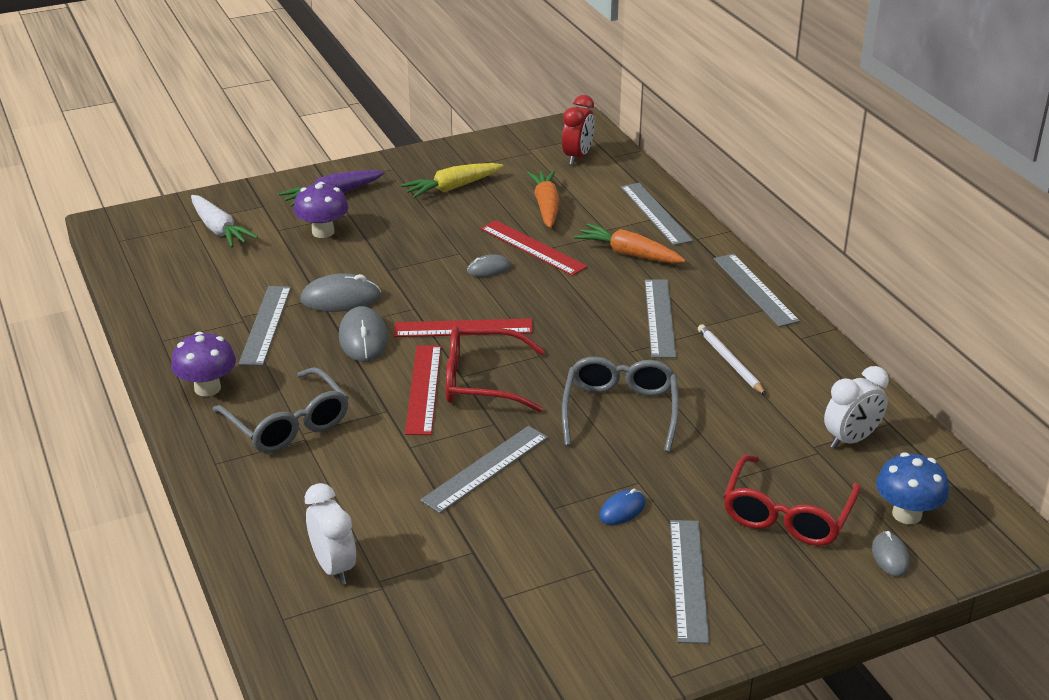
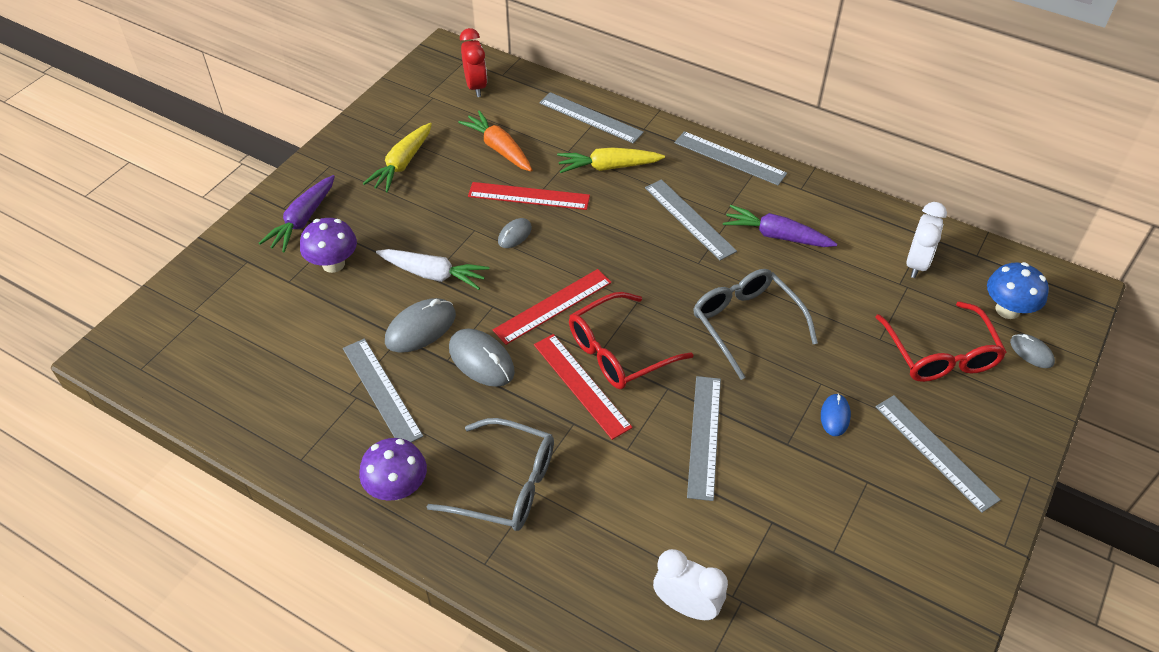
camera: 35 degrees left, 15 degrees up
white carrot [191,195,258,248] -> white carrot moved to [376,249,489,290]
orange carrot [574,223,686,263] -> yellow carrot [557,147,665,173]
white pencil [698,324,766,395] -> purple carrot [723,205,837,247]

